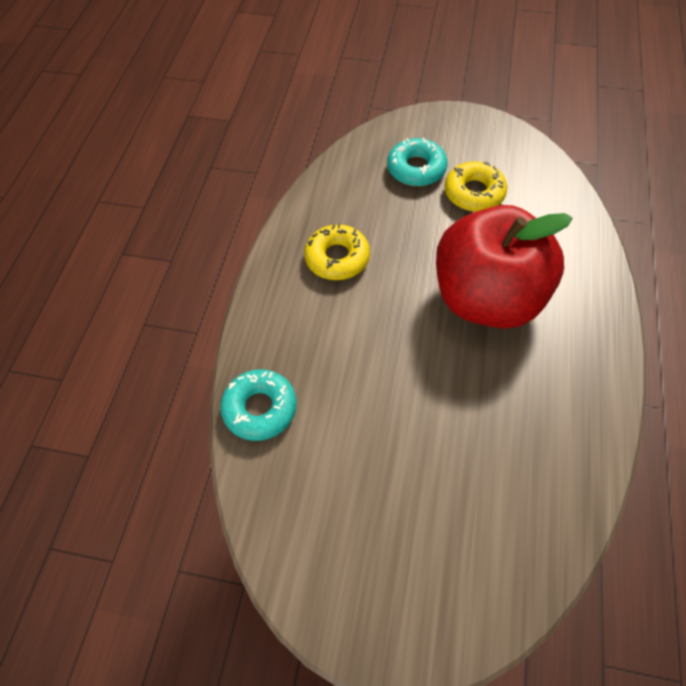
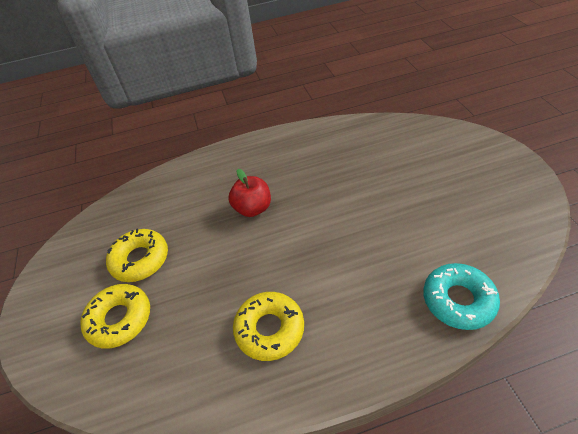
camera: 115 degrees left, 10 degrees down
turquoise donut [387,138,447,186] -> yellow donut [80,284,150,349]
red apple [436,205,572,328] -> red apple [228,169,271,217], size x0.43

